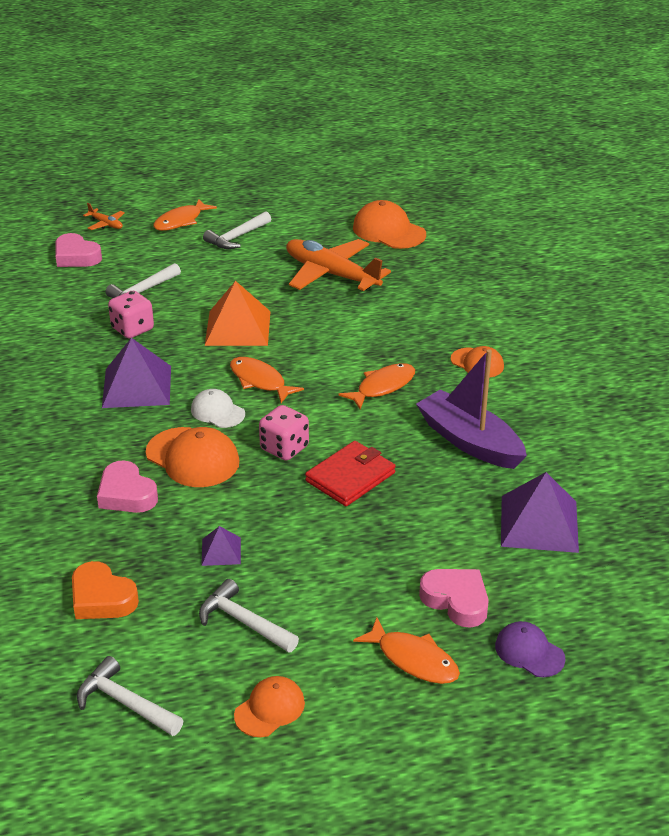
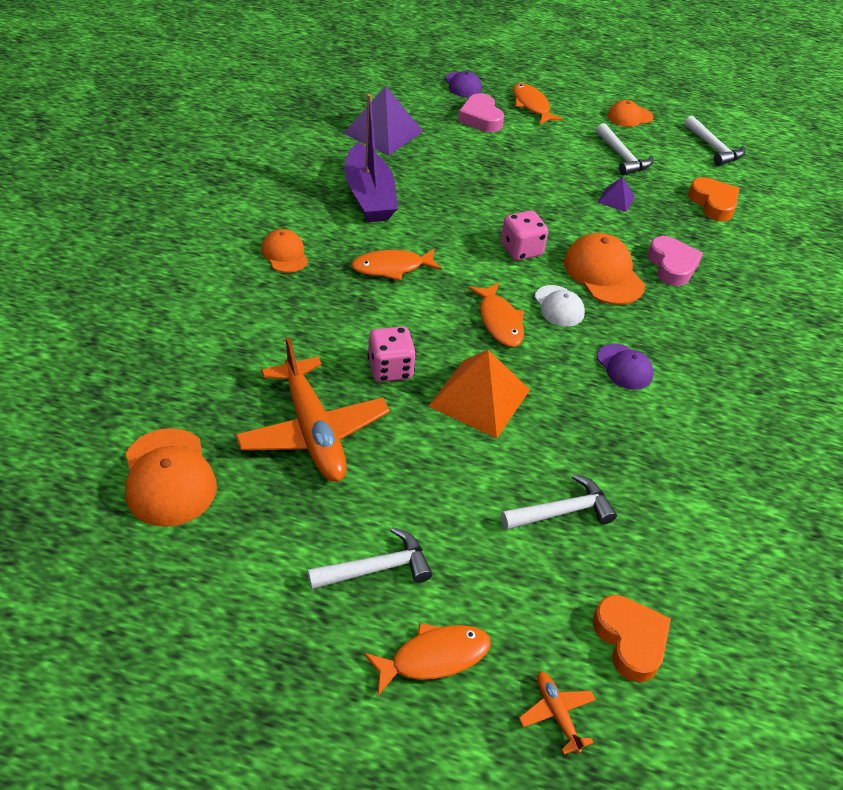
camera: 155 degrees left, 10 degrees up
pink heart [55,233,102,267] -> orange heart [592,595,671,683]
purple pyramid [102,338,171,408] -> purple cap [597,344,653,390]
pink dice [108,291,154,338] -> pink dice moved to [367,326,416,382]
red wallet [305,441,396,506] -> none

